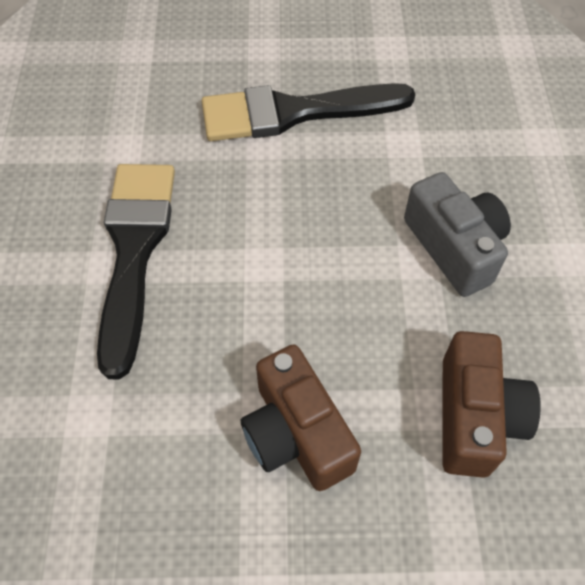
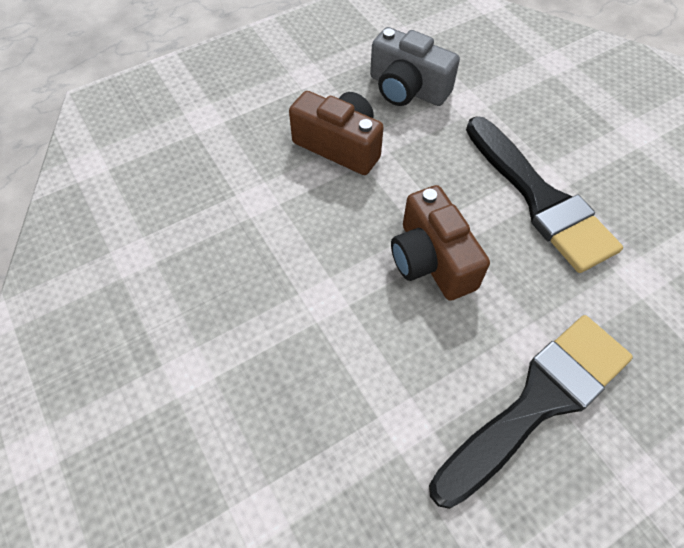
camera: 150 degrees right, 0 degrees up
grey camera [404,172,511,297] -> grey camera moved to [370,27,460,106]
brown camera [442,331,541,478] -> brown camera moved to [391,185,490,301]

